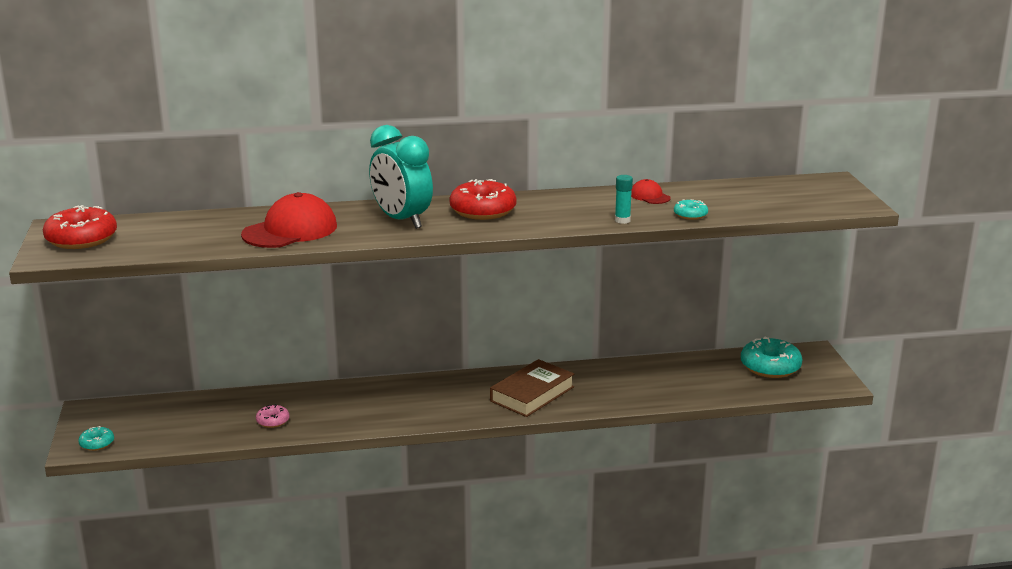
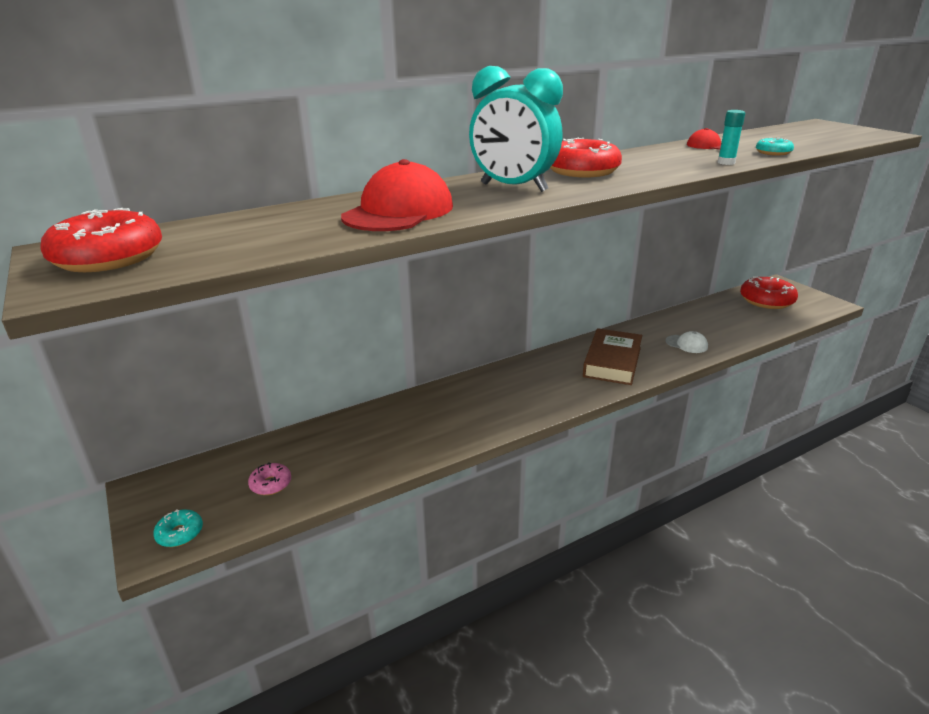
camera: 20 degrees left, 5 degrees up
pink donut [256,404,289,428] -> pink donut moved to [248,462,291,495]
turquoise donut [741,337,803,378] -> red donut [740,276,798,309]
none -> white cap [666,331,708,353]

